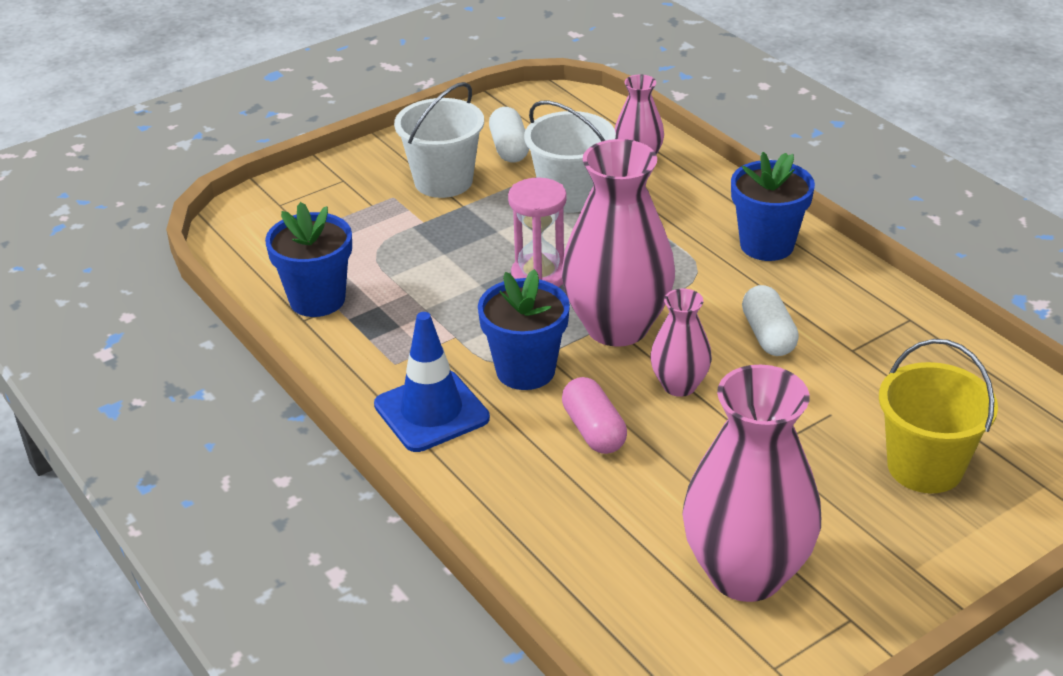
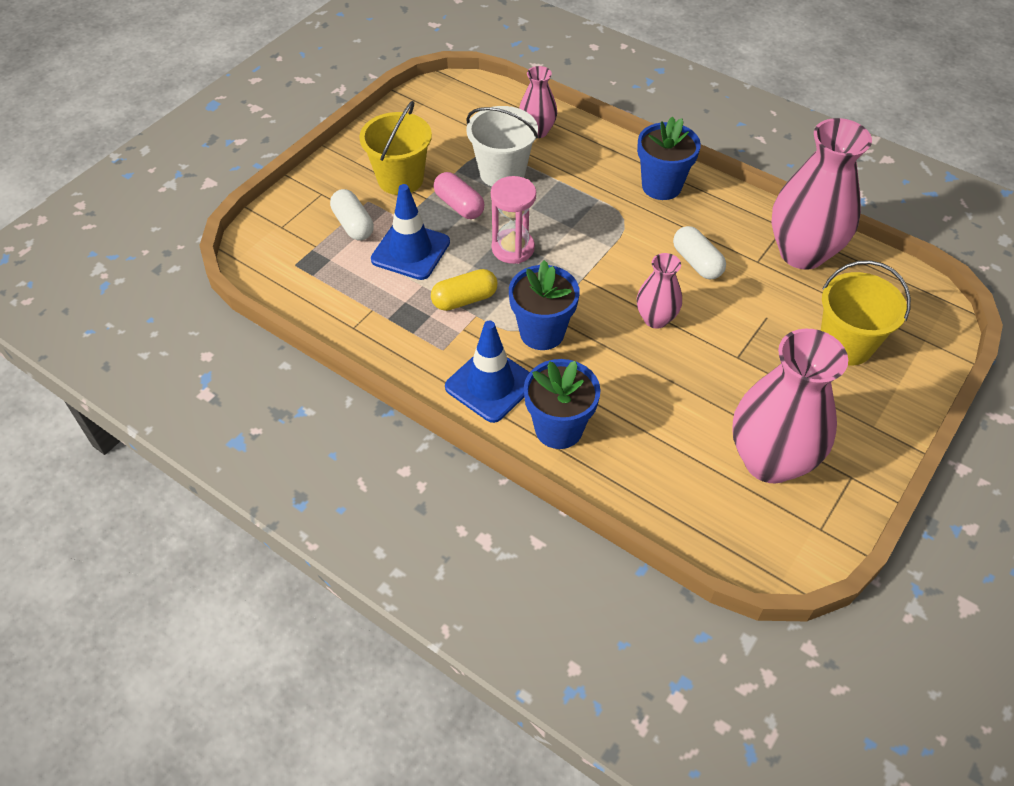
camera: 20 degrees left, 15 degrees up
blue flower pot [265,202,352,317] -> blue flower pot moved to [524,359,600,449]
white bucket [394,82,484,198] -> yellow bucket [359,101,432,195]
white capsule [489,107,529,163] -> white capsule moved to [330,189,374,240]
pink vase [561,139,675,347] -> pink vase moved to [771,118,872,269]
pink capsule [562,377,627,454] -> pink capsule moved to [434,172,485,219]
none -> blue traffic cone [371,184,450,280]
none -> yellow capsule [431,269,498,311]

